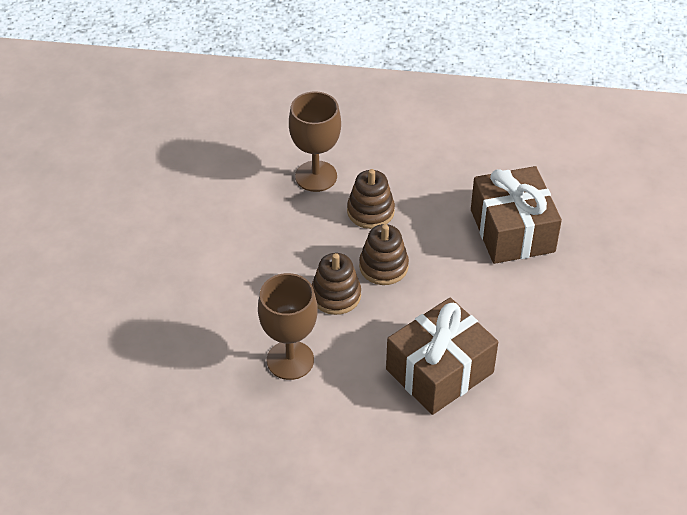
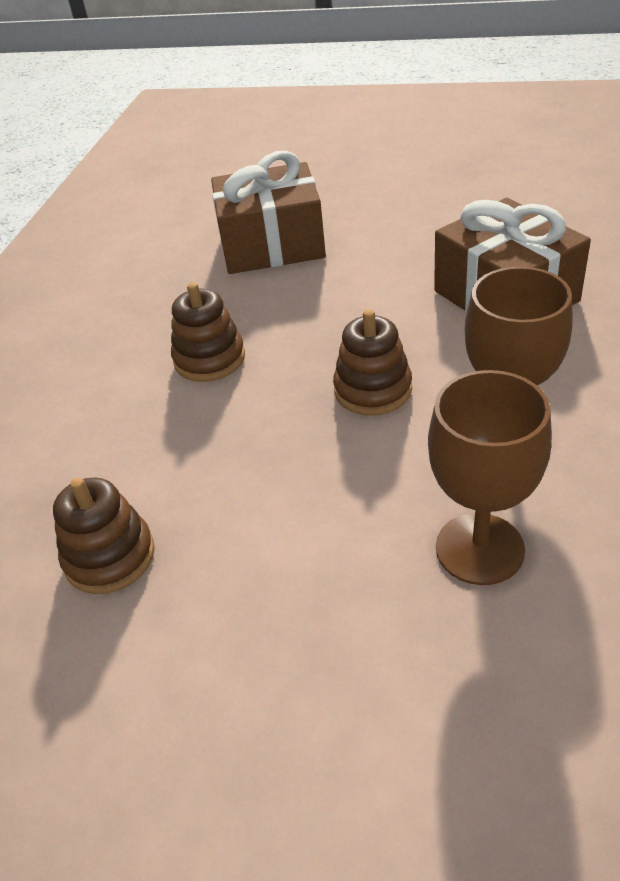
camera: 80 degrees left, 5 degrees down
brown goblet [289,91,341,192] -> brown goblet moved to [428,370,552,585]
brown stacking toy [359,224,409,285] -> brown stacking toy moved to [53,477,155,594]

